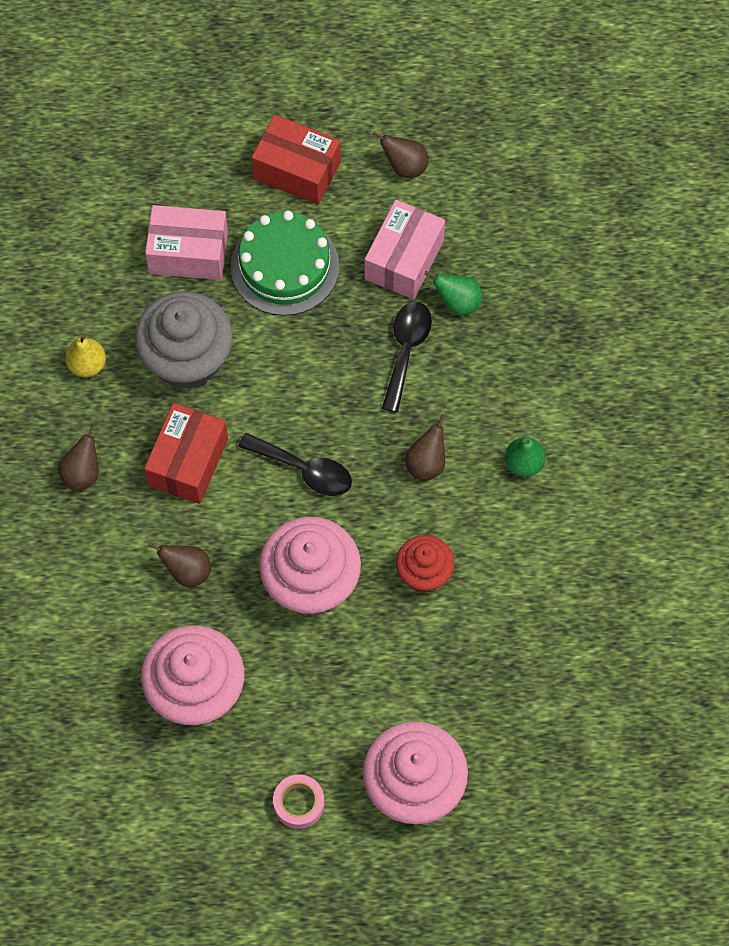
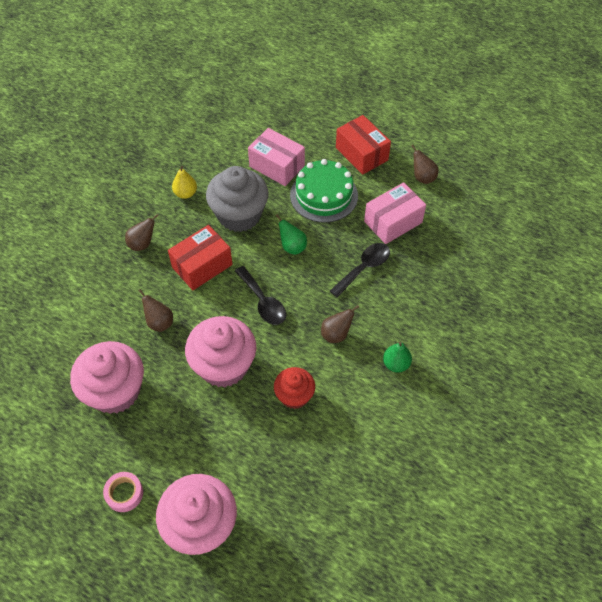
camera: 30 degrees right, 10 degrees down
green pear [425,271,482,315] -> green pear moved to [276,214,307,255]

